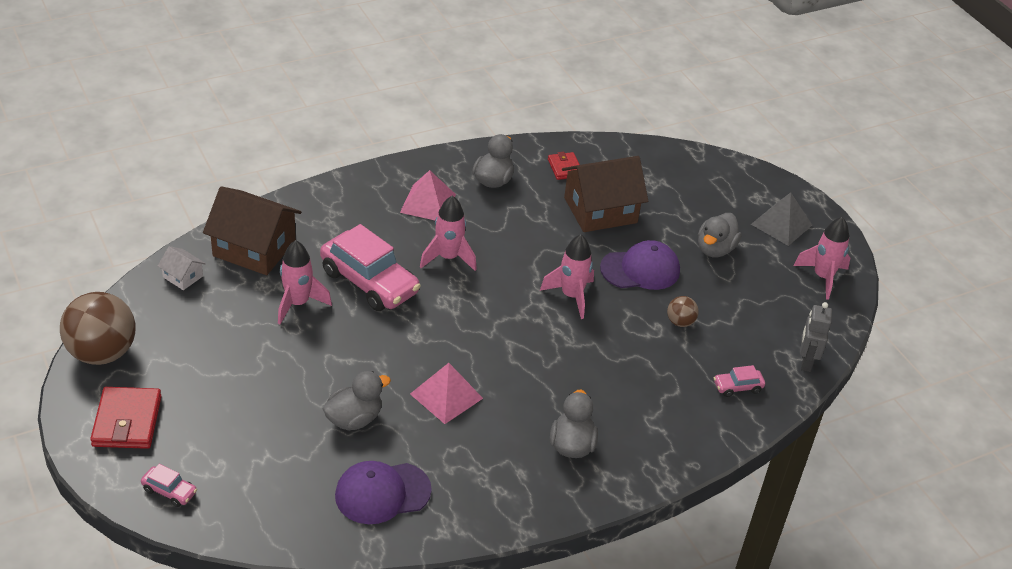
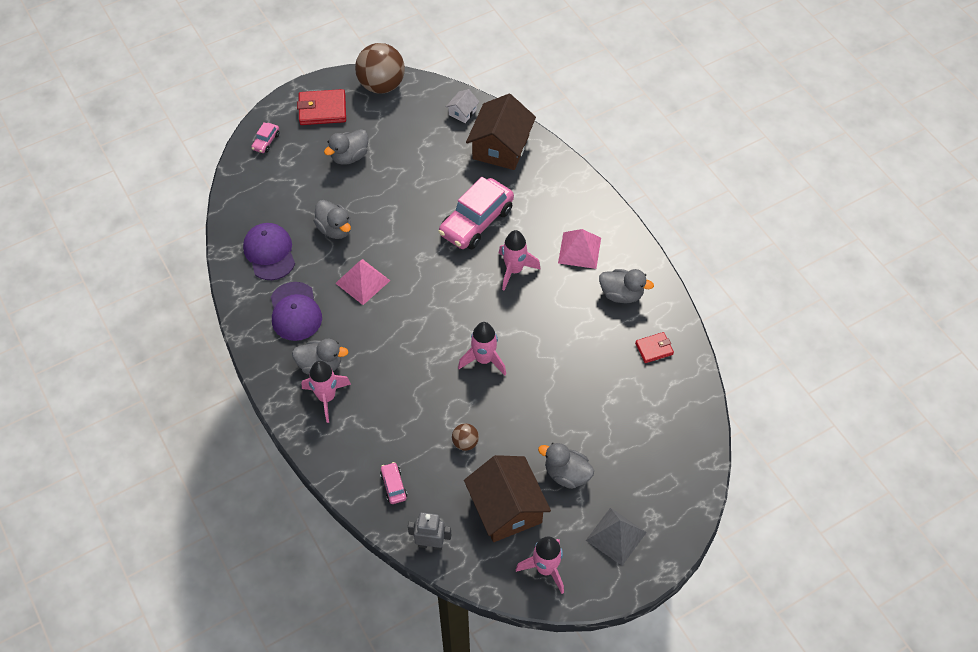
camera: 90 degrees right, 15 degrees up
pink rocket [278,240,332,324] -> pink rocket moved to [302,361,351,423]
brown house [562,156,648,232] -> brown house moved to [464,455,551,542]
purple cap [600,240,680,290] -> purple cap moved to [271,282,322,341]
none -> grey duck [324,129,368,165]

